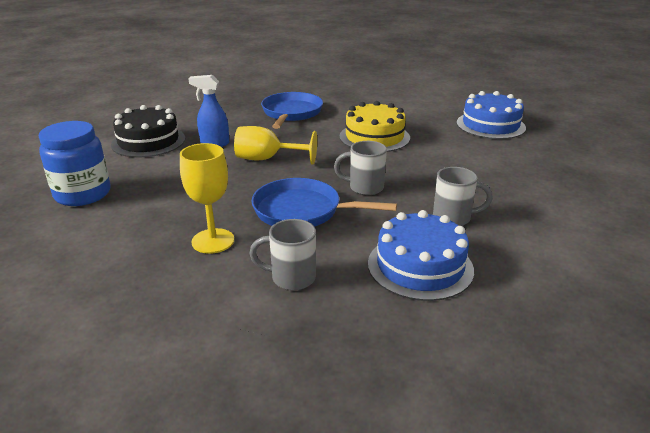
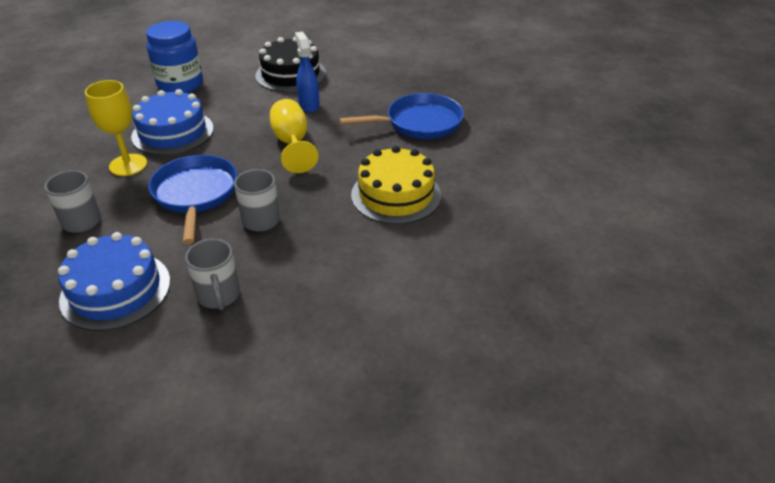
camera: 65 degrees right, 10 degrees up
blue cake [456,91,526,139] -> blue cake moved to [131,89,214,155]

